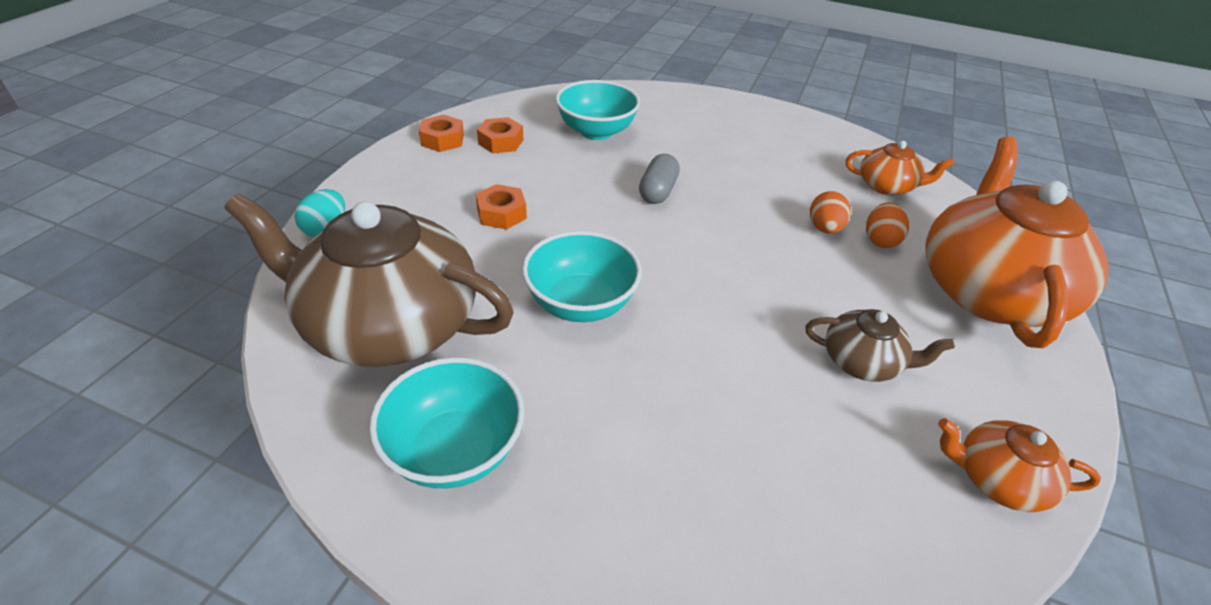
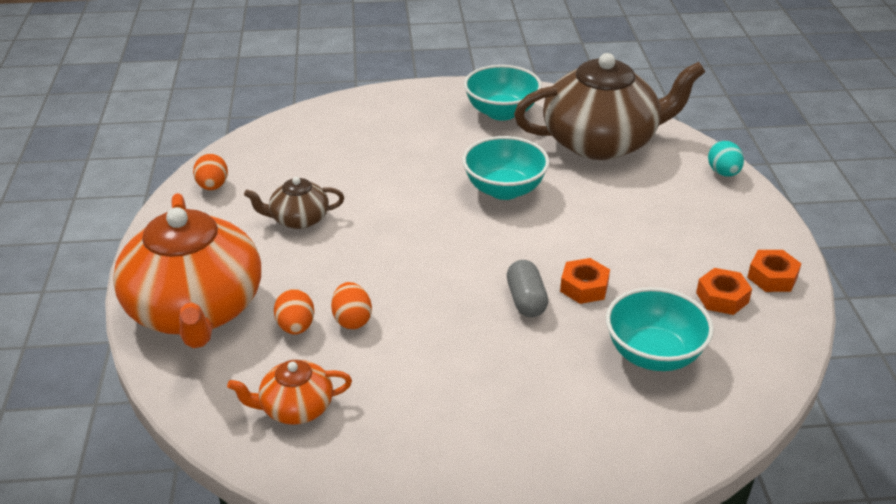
camera: 155 degrees right, 5 degrees down
orange nut [476,184,527,230] -> orange nut moved to [560,258,610,304]
orange teapot [938,418,1101,512] -> orange egg [193,154,228,190]

